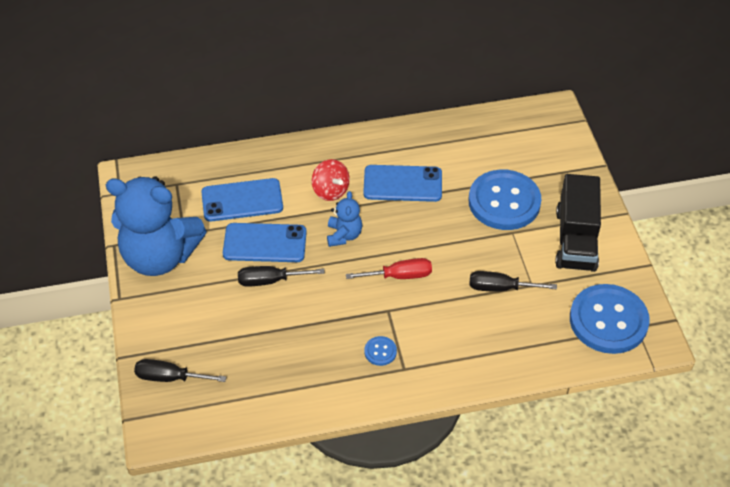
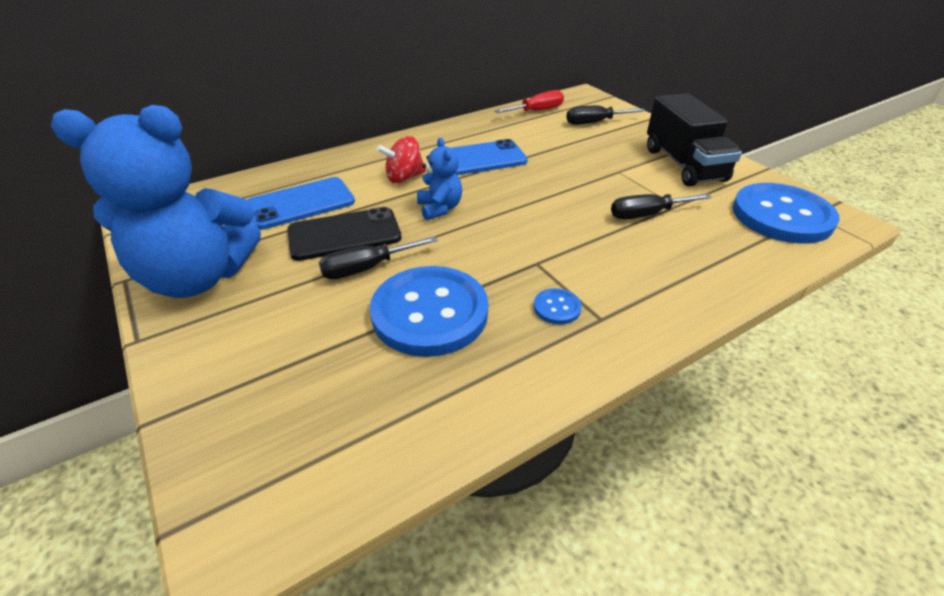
camera: 20 degrees left, 10 degrees down
black screwdriver [134,359,226,382] -> black screwdriver moved to [566,106,645,125]
blue phone [223,223,307,262] -> black phone [287,207,402,261]
red spinning top [312,159,350,201] -> red spinning top turned 120 degrees clockwise [377,136,426,183]
red screwdriver [346,258,432,279] -> red screwdriver moved to [494,90,564,113]
blue button [469,170,542,230] -> blue button moved to [370,266,488,357]

